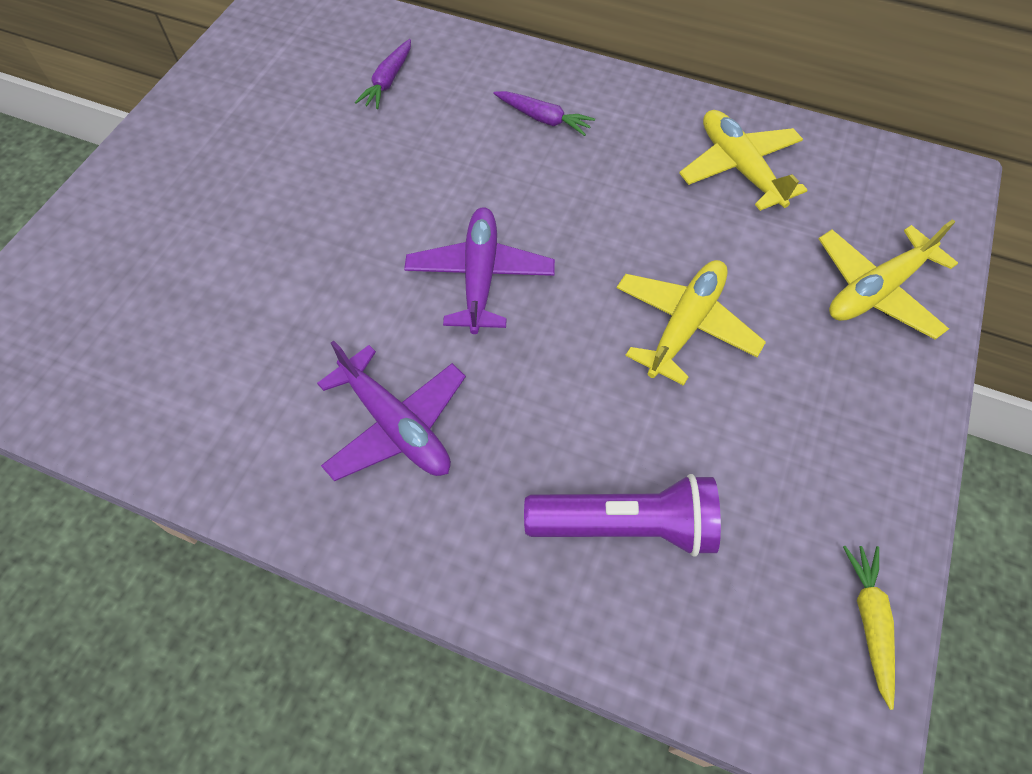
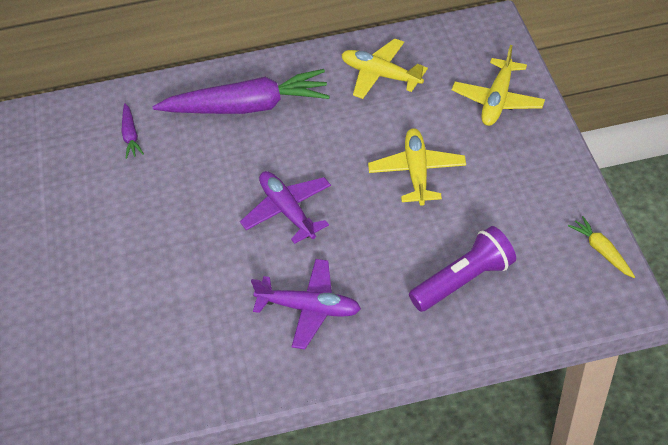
camera: 30 degrees left, 10 degrees down
purple carrot [493,91,595,136] -> purple carrot [152,69,330,114], size x2.32

